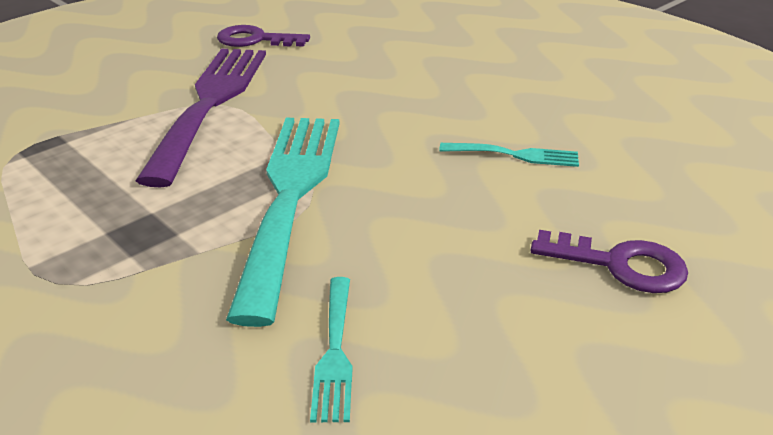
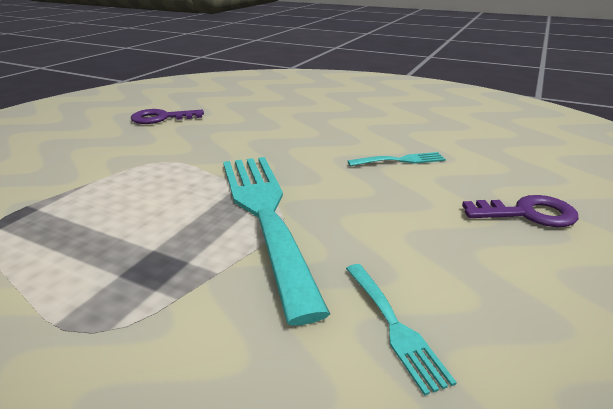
camera: 20 degrees left, 5 degrees down
purple fork [136,49,266,188] -> none

